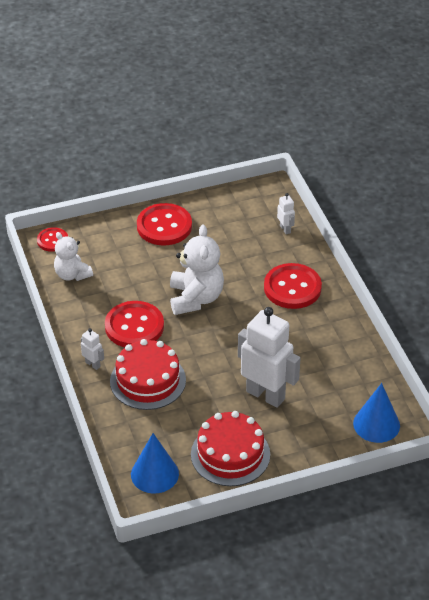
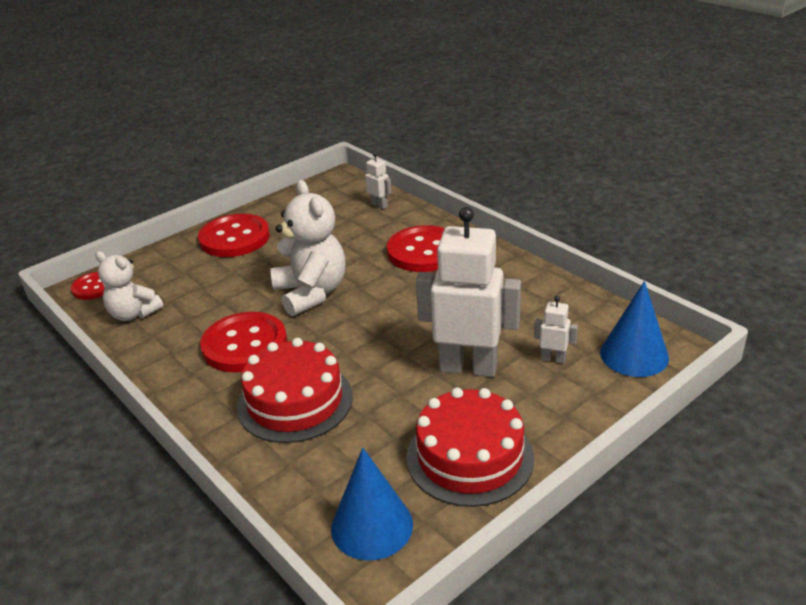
camera: 20 degrees left, 10 degrees down
white robot [81,328,104,370] -> white robot moved to [534,296,578,364]

